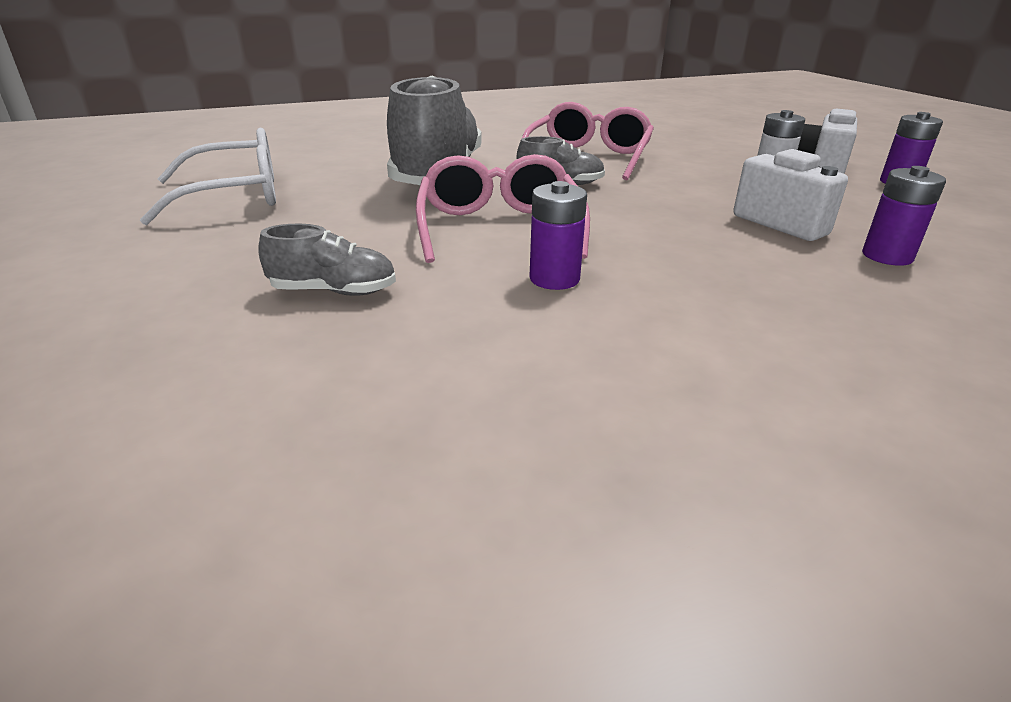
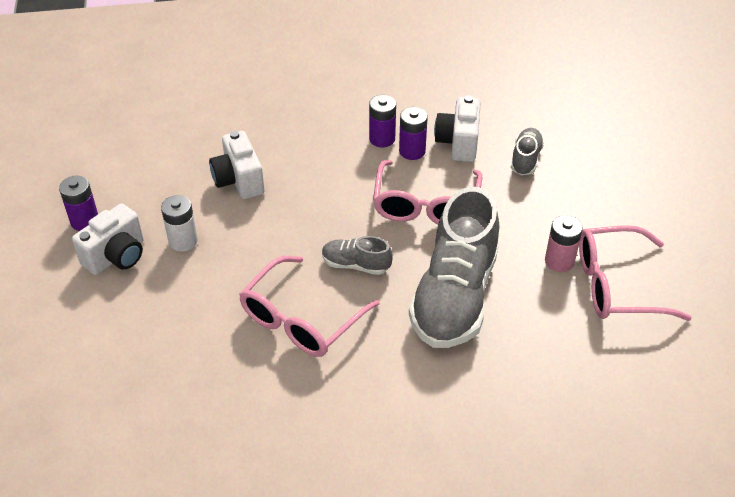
camera: 165 degrees left, 15 degrees up
white glasses [140,128,276,225] -> pink glasses [579,225,692,321]
grey shoe [258,224,396,296] -> grey shoe turned 90 degrees clockwise [511,128,544,175]
purple battery [862,166,946,266] -> purple battery moved to [369,95,396,147]
none -> white camera [434,95,481,162]
none -> pink battery [545,215,583,272]

